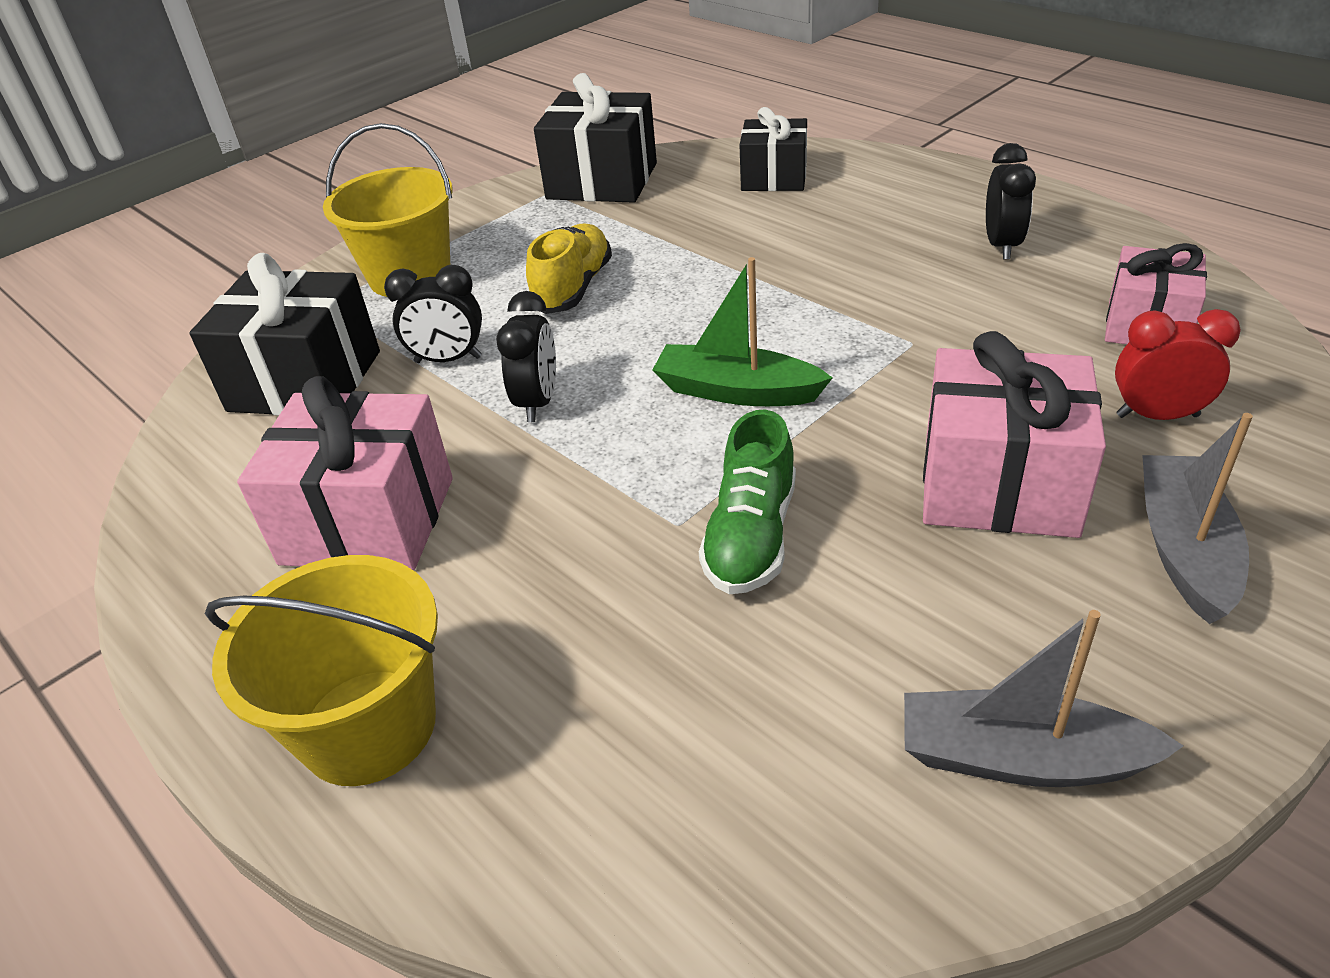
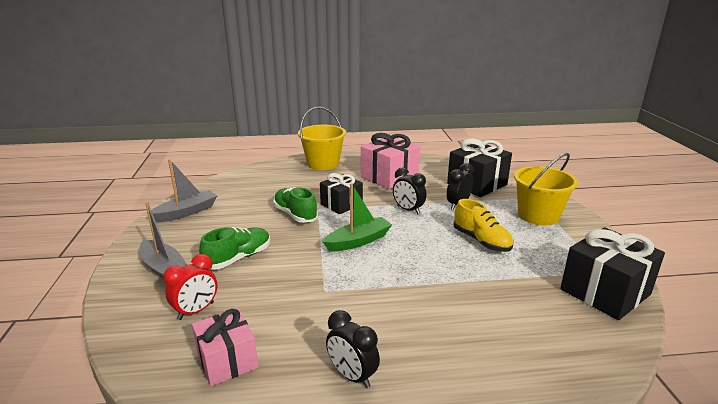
camera: 125 degrees right, 15 degrees down
black gift [739,107,807,191] -> black gift moved to [320,173,363,214]
pink gift [923,331,1106,538] -> green shoe [199,227,270,270]

